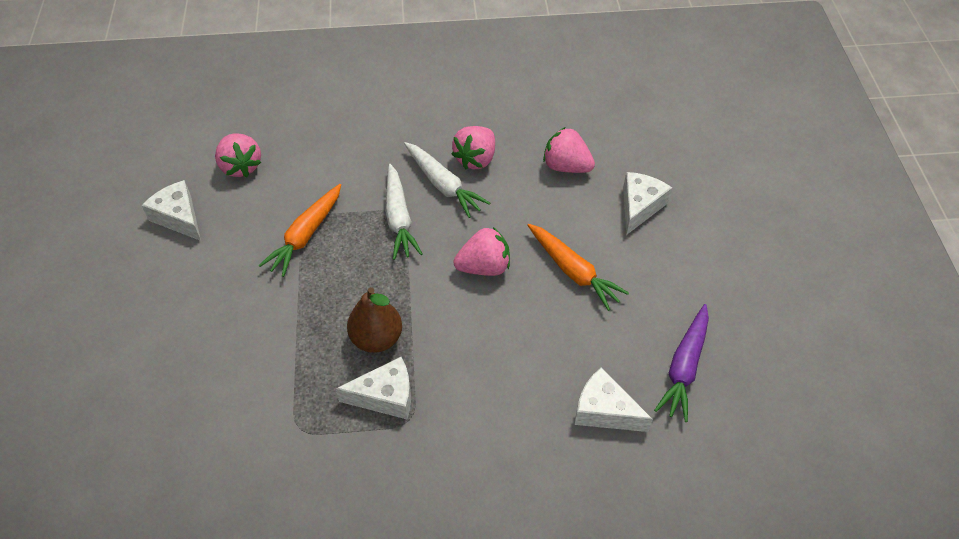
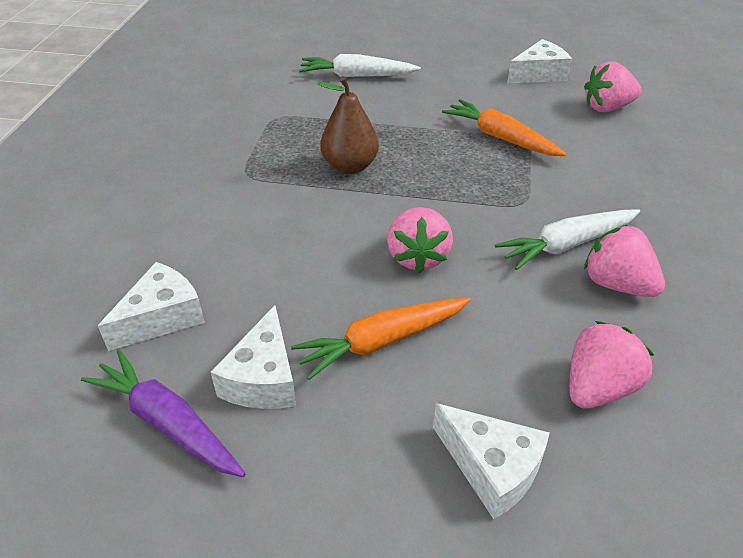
camera: 105 degrees right, 10 degrees down
white cheese [336,357,411,420] -> white cheese moved to [211,305,296,409]
white carrot [386,164,423,260] -> white carrot moved to [299,54,421,77]

